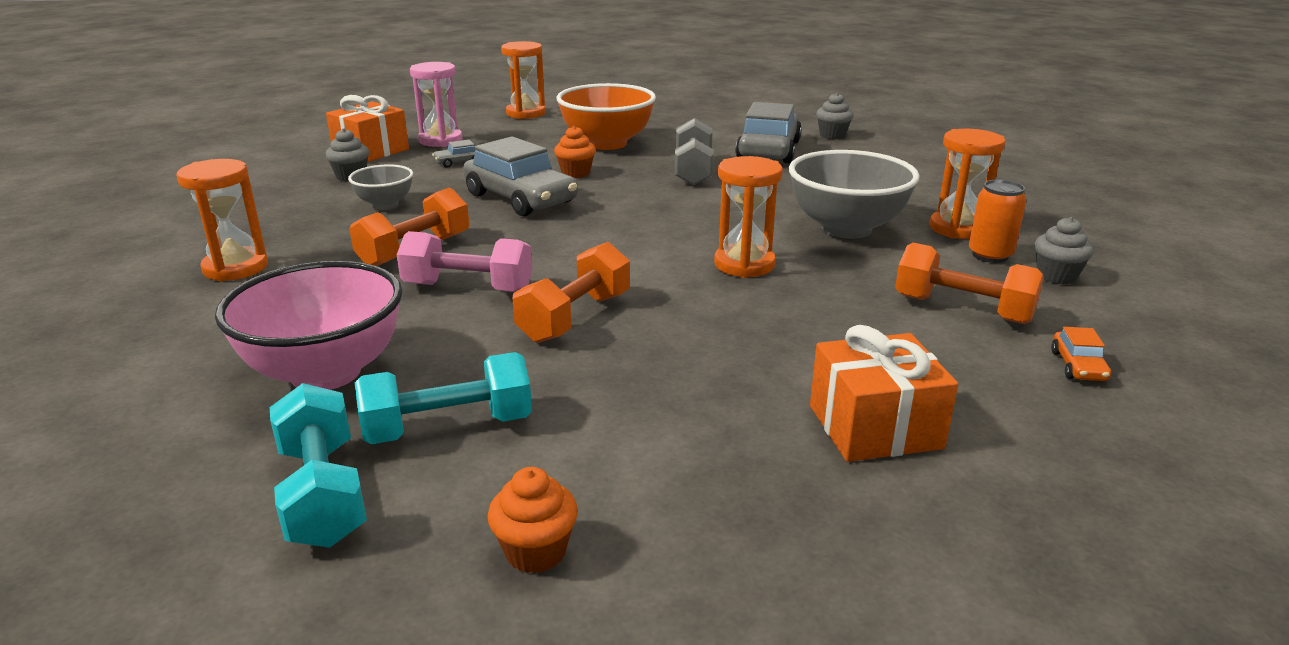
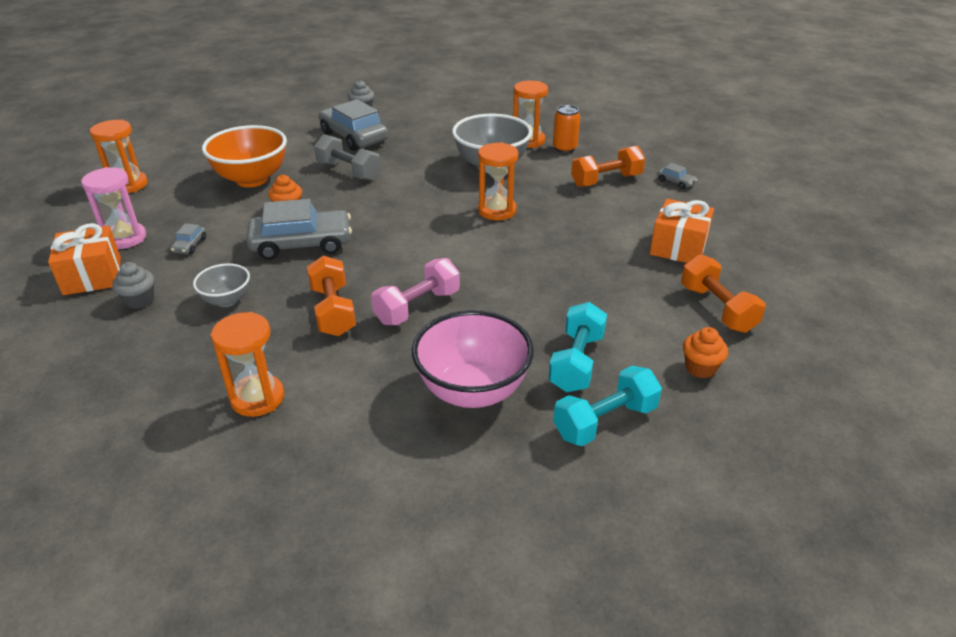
camera: 55 degrees left, 10 degrees up
turquoise dumbbell [270,383,367,548] -> turquoise dumbbell turned 45 degrees counterclockwise [553,366,662,446]
orange dumbbell [513,242,630,343] -> orange dumbbell moved to [681,254,766,333]
grey cupcake [1034,217,1094,285] -> none
orange car [1051,327,1111,381] -> grey car [657,163,697,189]

